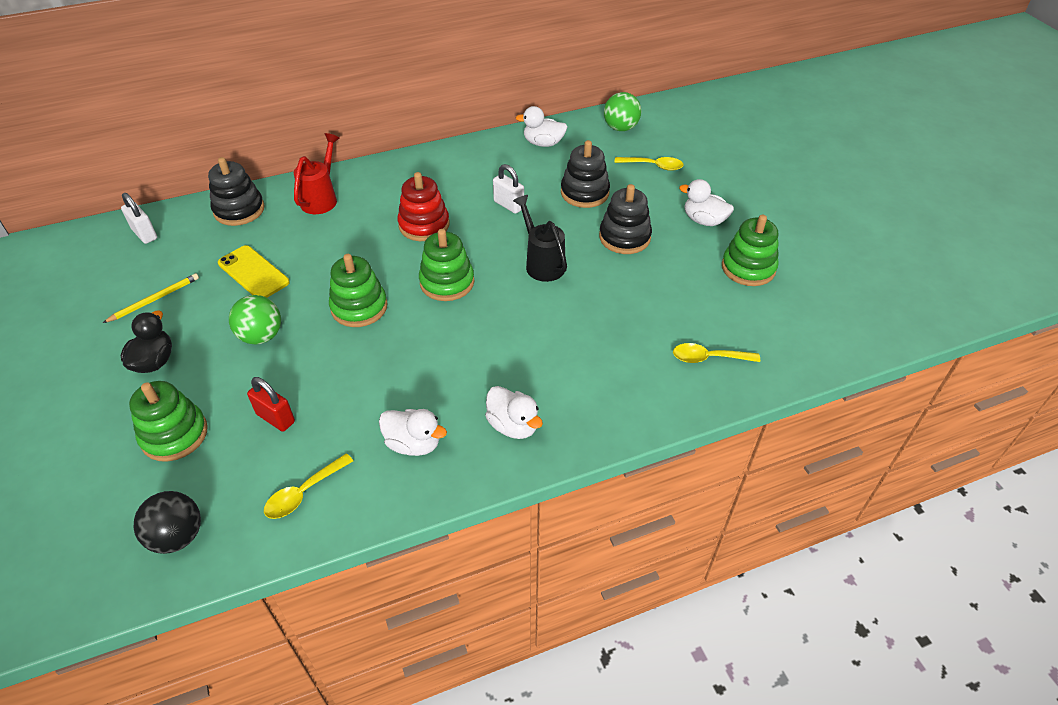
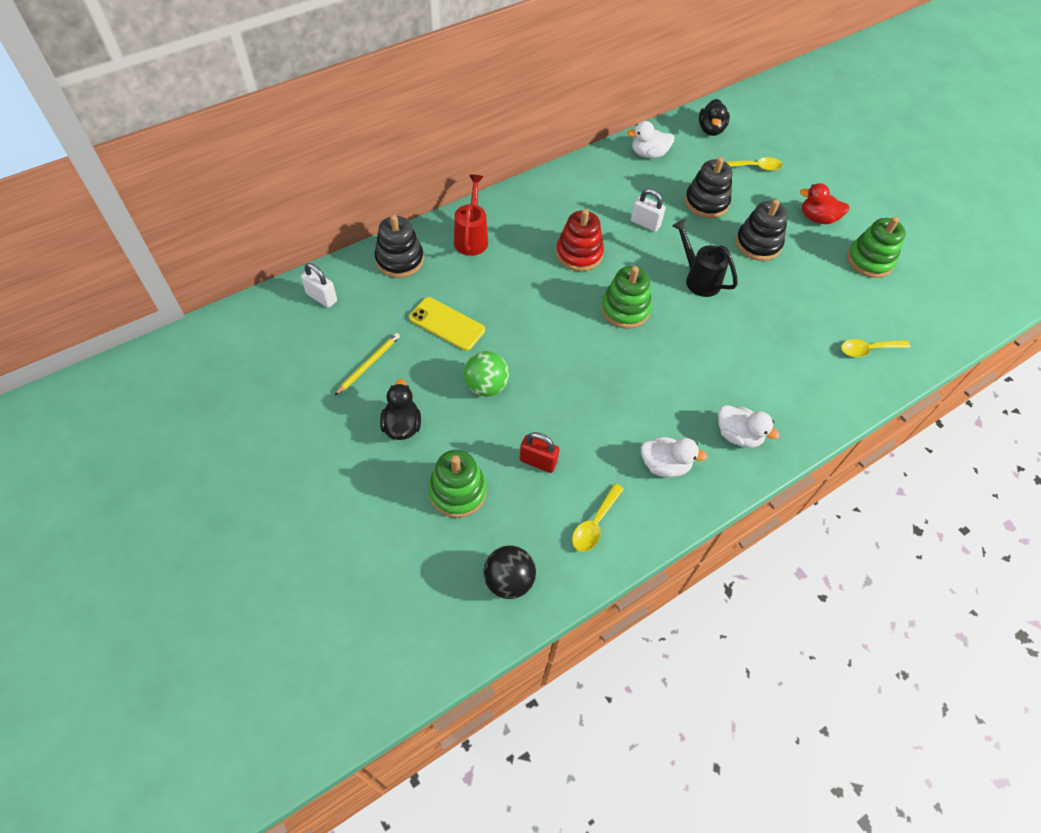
camera: 15 degrees left, 10 degrees up
green stacking toy [329,254,387,327] -> none
green ball [604,92,642,131] -> black duck [699,99,730,136]
white duck [679,179,734,226] -> red duck [800,183,850,224]

